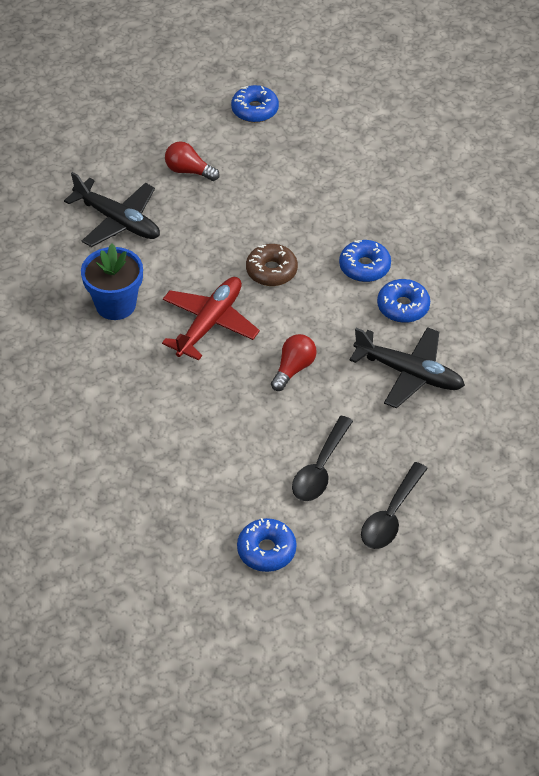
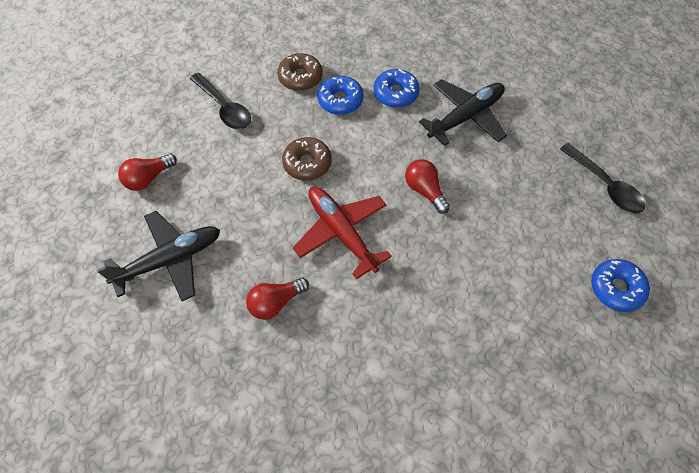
camera: 65 degrees left, 10 degrees up
blue flower pot [81,243,143,320] -> red light bulb [246,278,309,320]
blue donut [231,85,279,123] -> none
black spoon [292,416,353,501] -> black spoon moved to [190,73,251,129]
none -> brown donut [277,53,323,91]

